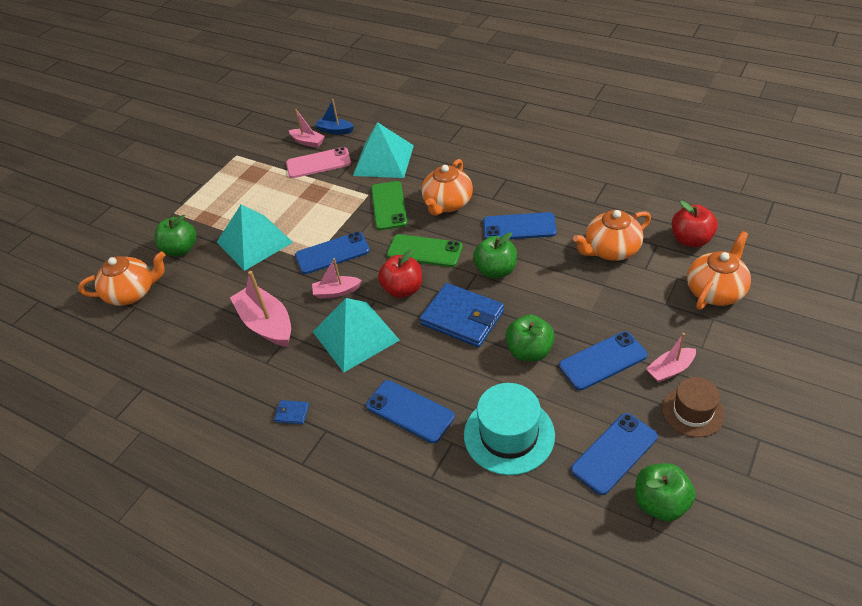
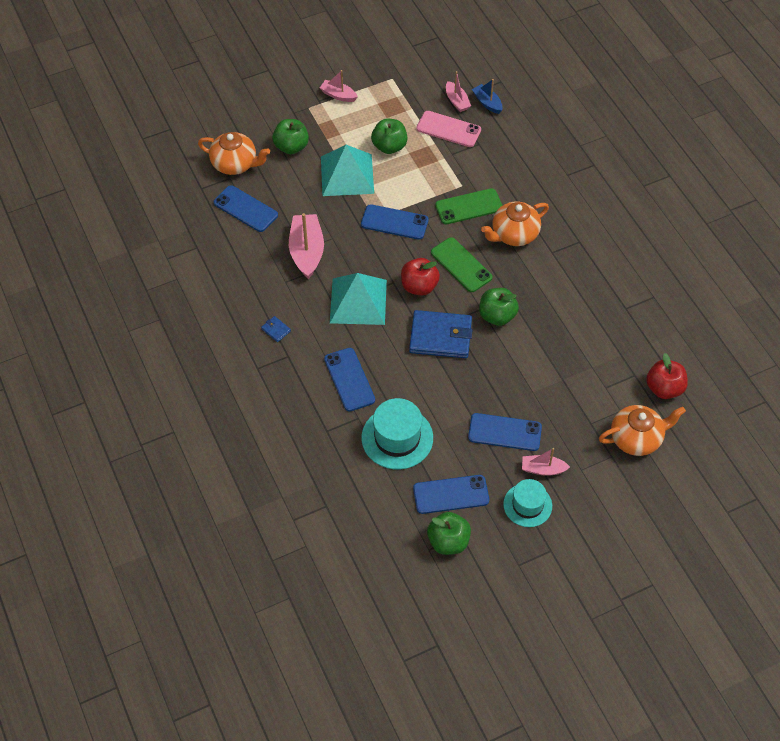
camera: 30 degrees right, 10 degrees up
pink boat [312,258,362,299] -> pink boat moved to [320,70,358,102]
turquoise pyramid [353,122,414,178] -> none
green phone [371,181,407,230] -> green phone turned 45 degrees clockwise [435,188,503,224]
blue wallet [420,283,504,347] -> blue wallet turned 60 degrees counterclockwise [409,310,472,358]
blue phone [483,212,557,239] -> blue phone moved to [214,185,278,232]
green apple [505,315,555,362] -> green apple moved to [371,119,407,154]
orange teapot [573,210,651,261] -> none
brown hat [662,377,725,437] -> turquoise hat [503,479,552,527]

